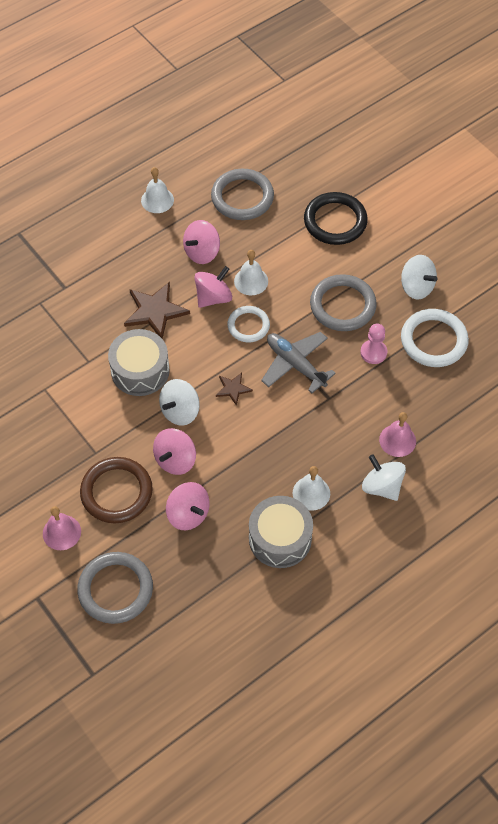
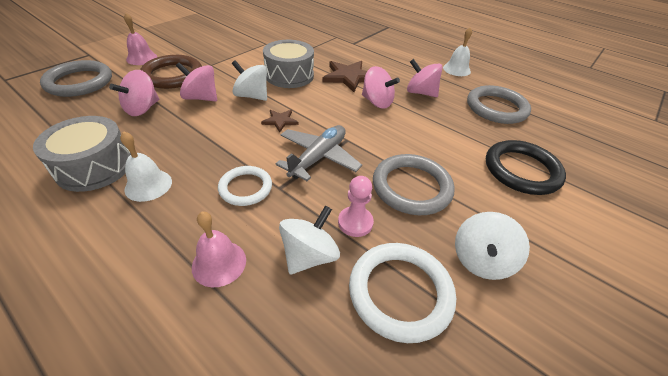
camera: 75 degrees right, 15 degrees down
white ring [227,306,270,342] -> white ring moved to [218,166,272,206]
white bell [234,250,268,295] -> none
white spinning top [362,454,406,501] -> white spinning top moved to [279,206,340,274]

